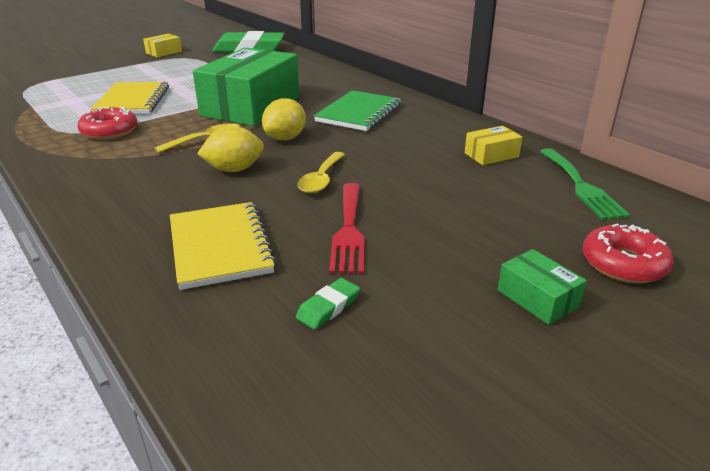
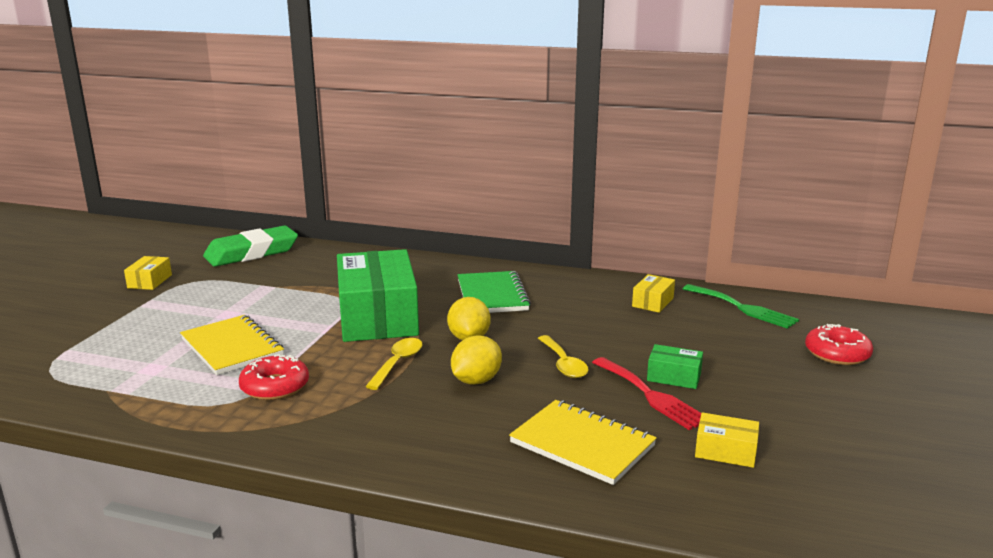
camera: 35 degrees left, 10 degrees down
green eraser [296,278,360,330] -> yellow box [695,412,759,468]
green box [498,249,587,325] -> green box moved to [647,344,703,389]

